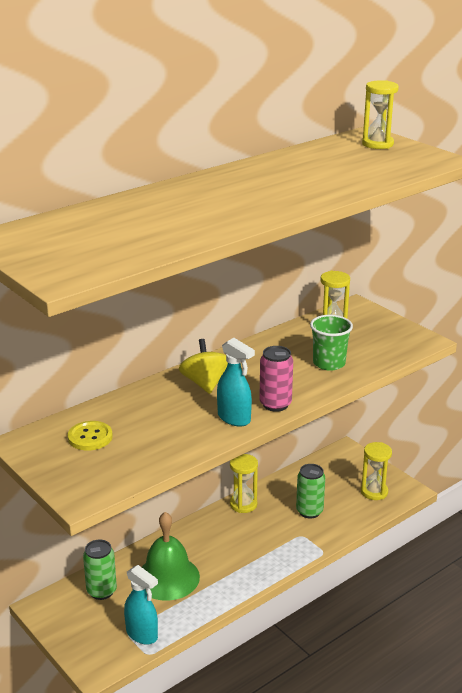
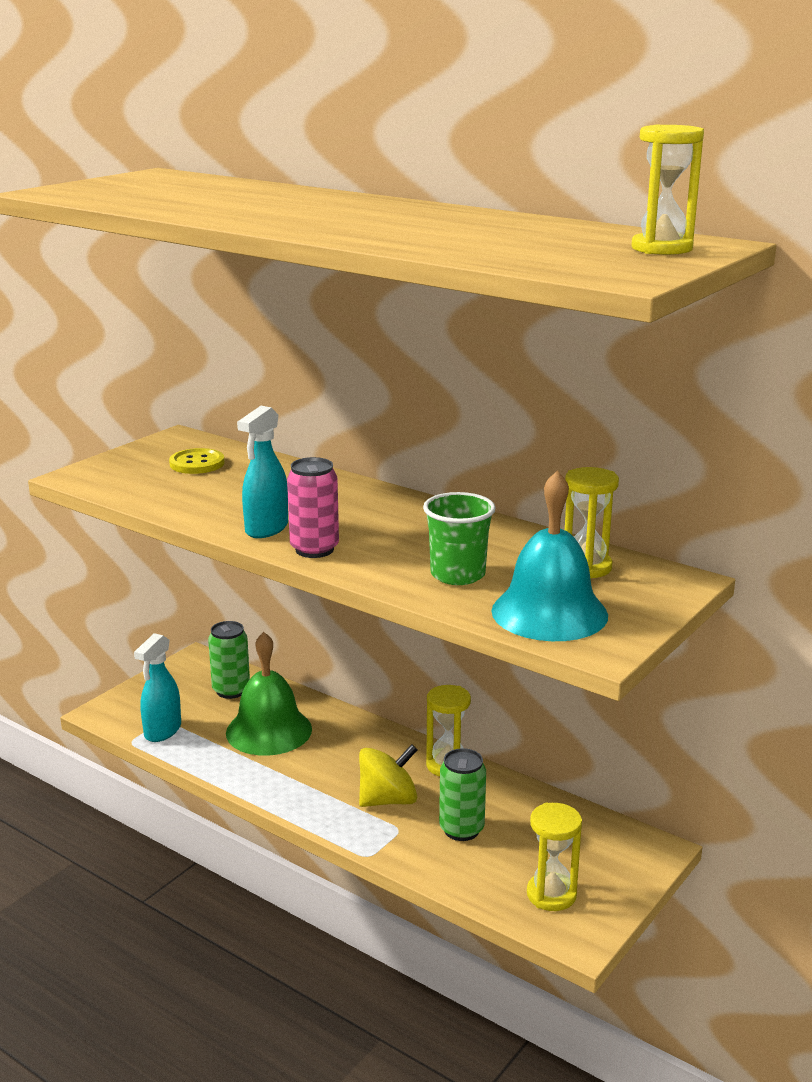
camera: 75 degrees right, 5 degrees down
yellow spinning top [179,339,228,394] -> yellow spinning top moved to [359,744,417,807]
none -> turquoise bell [491,470,608,641]

